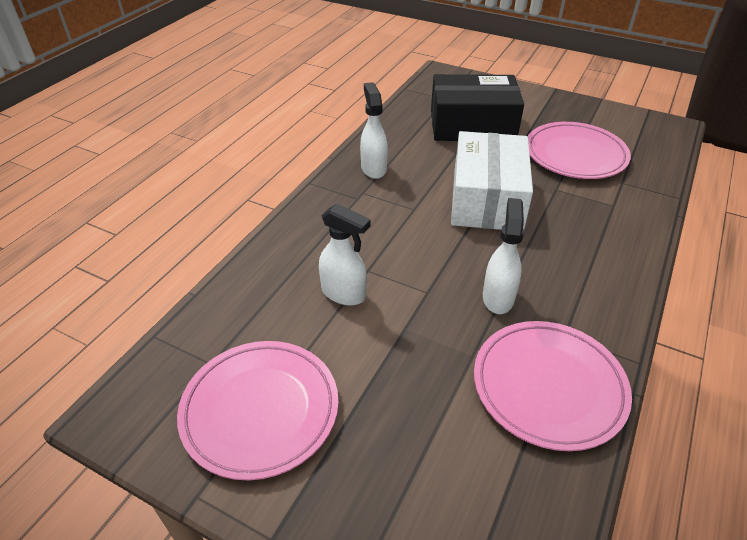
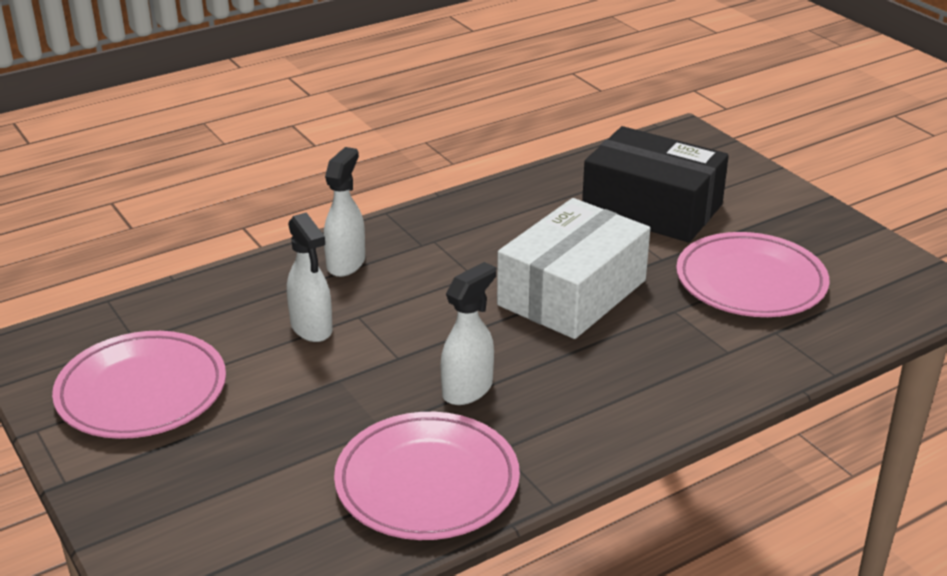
camera: 30 degrees right, 10 degrees down
white spray bottle [360,82,388,179] -> white spray bottle moved to [324,147,365,277]

